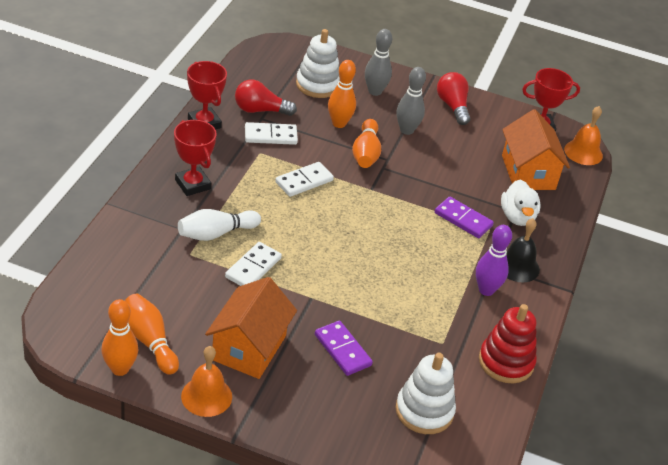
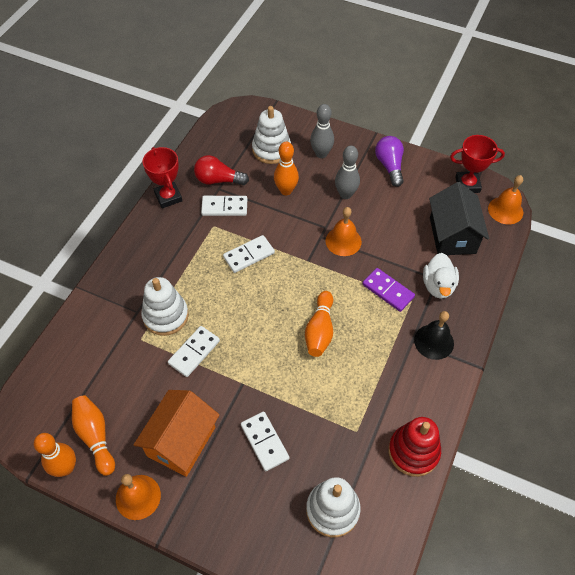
camera: 10 degrees right, 15 degrees up
red trophy [174,120,217,196] -> none
white bowling pin [178,209,261,241] -> white stacking toy [141,277,189,336]
purple domino [315,321,373,376] -> white domino [241,412,289,471]
orange bowling pin [352,119,381,168] -> orange bowling pin moved to [305,291,333,357]
red light bulb [437,72,470,125] -> purple light bulb [375,136,404,187]
purple bowling pin [476,225,512,296] -> none
orange house [502,109,570,190] -> black house [429,182,489,255]
none -> orange bell [326,207,362,256]

